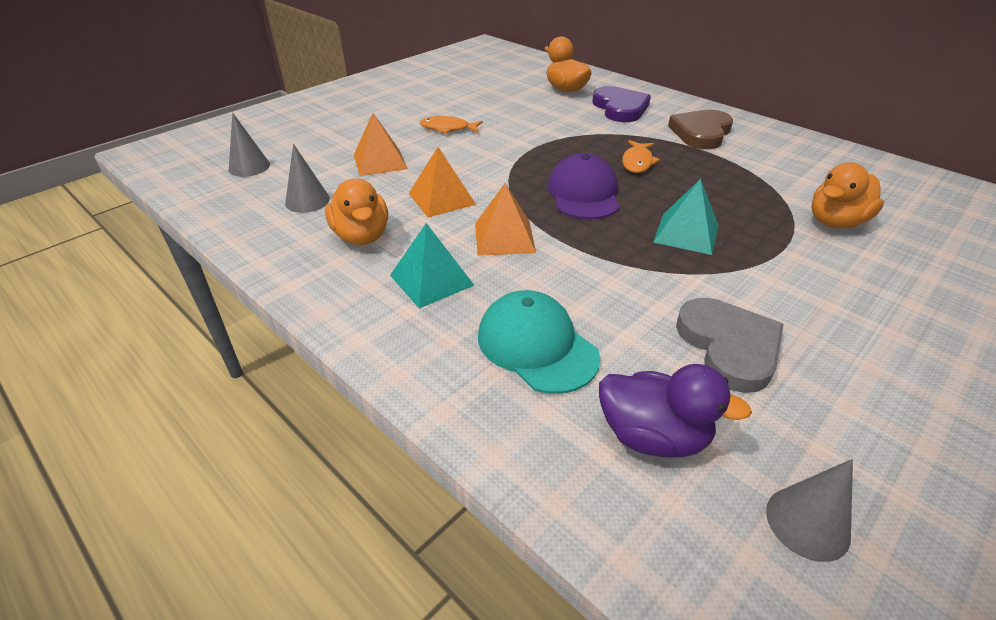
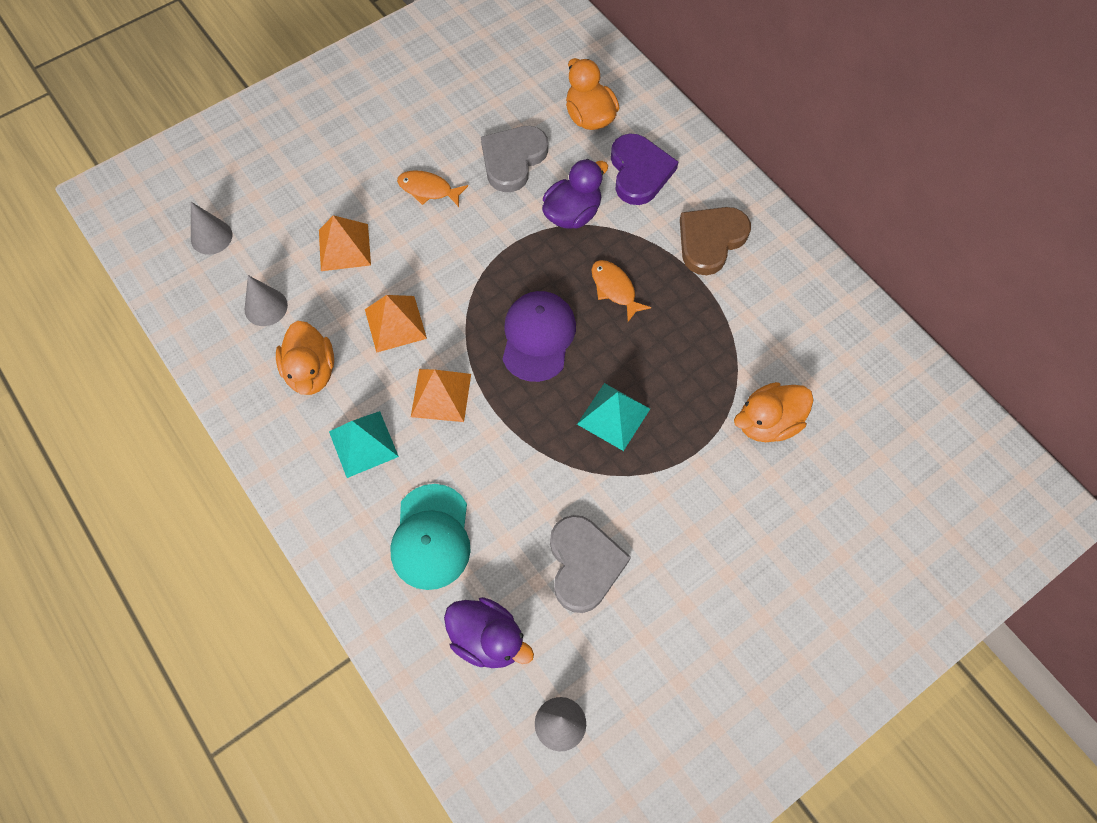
camera: 10 degrees right, 25 degrees up
turquoise cap [478,290,600,394] -> turquoise cap turned 150 degrees counterclockwise [390,484,471,590]
orange fish [622,140,660,173] -> orange fish turned 120 degrees clockwise [592,260,651,322]
none -> grey heart [481,126,548,192]
none -> purple duck [542,159,608,229]

